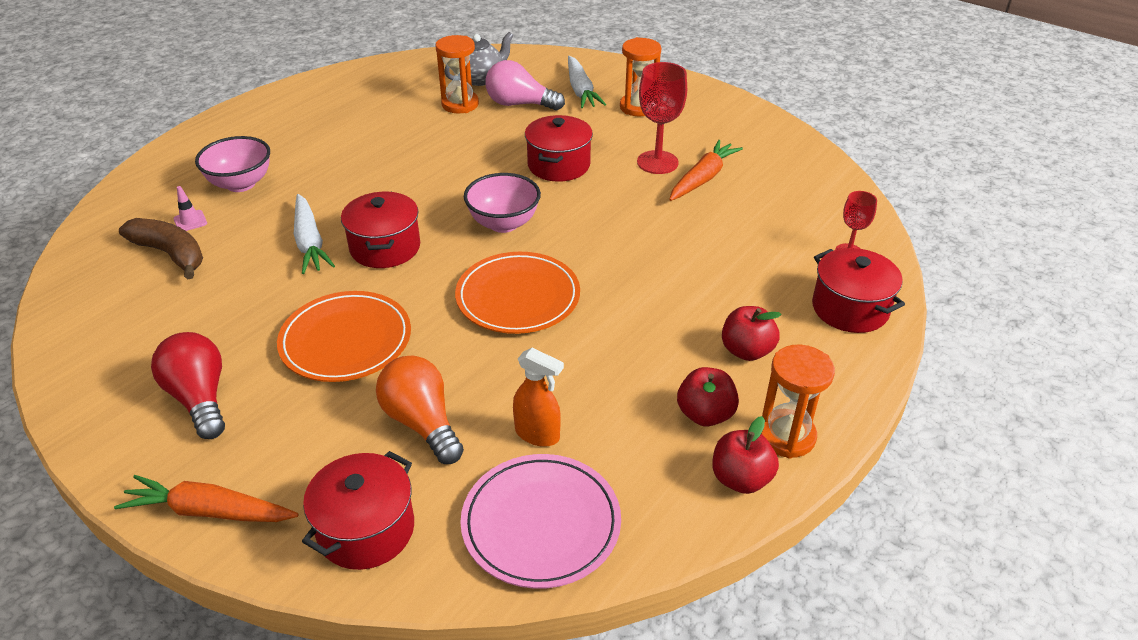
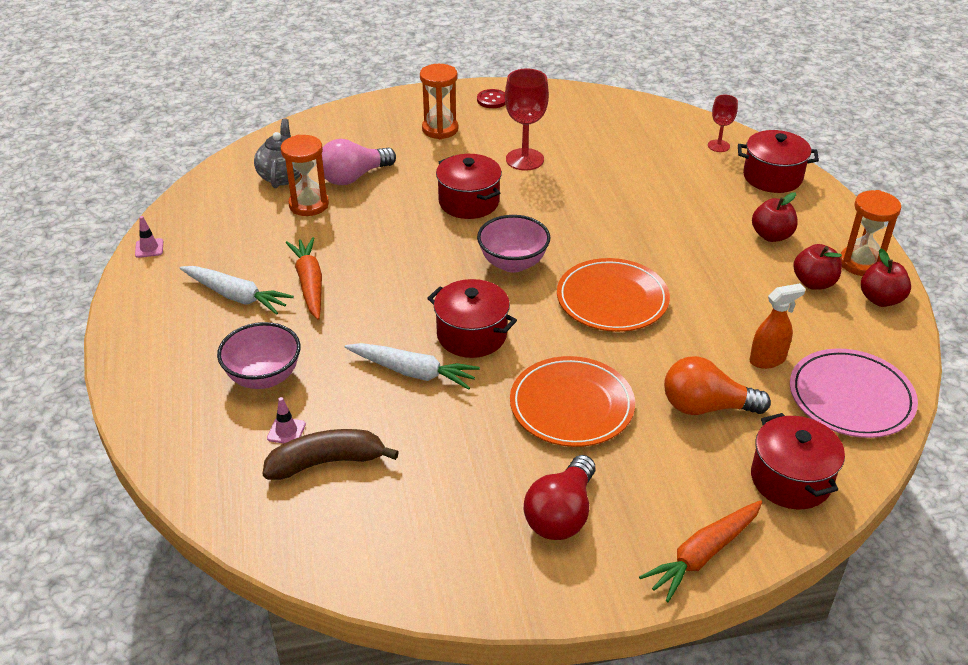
camera: 50 degrees left, 0 degrees up
red light bulb [151,332,225,439] -> red light bulb turned 75 degrees counterclockwise [524,455,595,540]
white carrot [568,56,606,108] -> white carrot moved to [180,266,294,315]
orange carrot [669,140,743,201] -> orange carrot moved to [286,237,322,320]
none -> pink traffic cone [135,216,163,258]
none -> red button [477,89,506,108]

